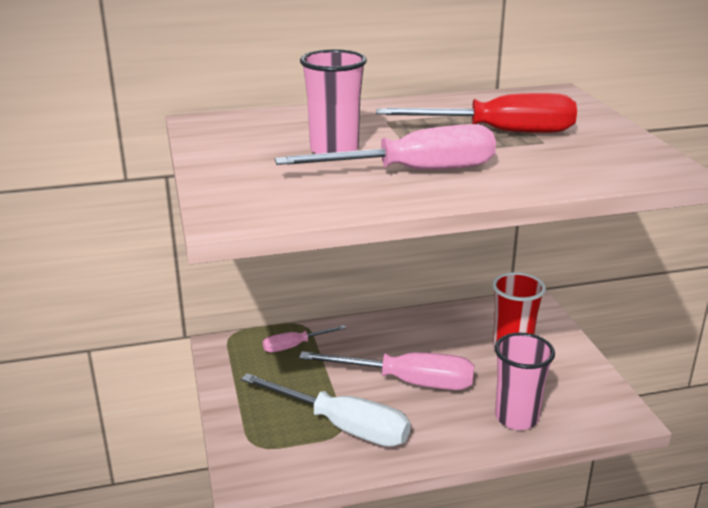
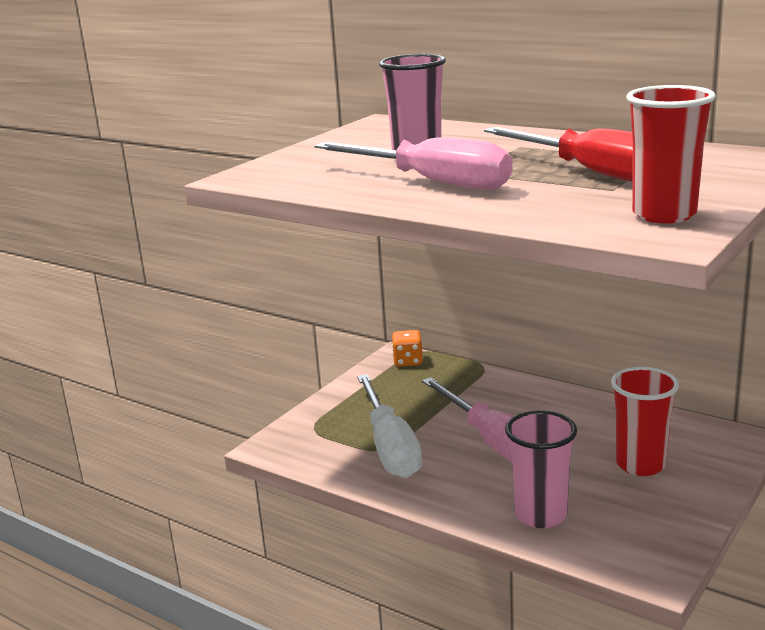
camera: 50 degrees right, 5 degrees down
pink screwdriver [263,325,346,353] -> none
none -> orange dice [392,330,423,366]
none -> red cup [626,85,716,223]

